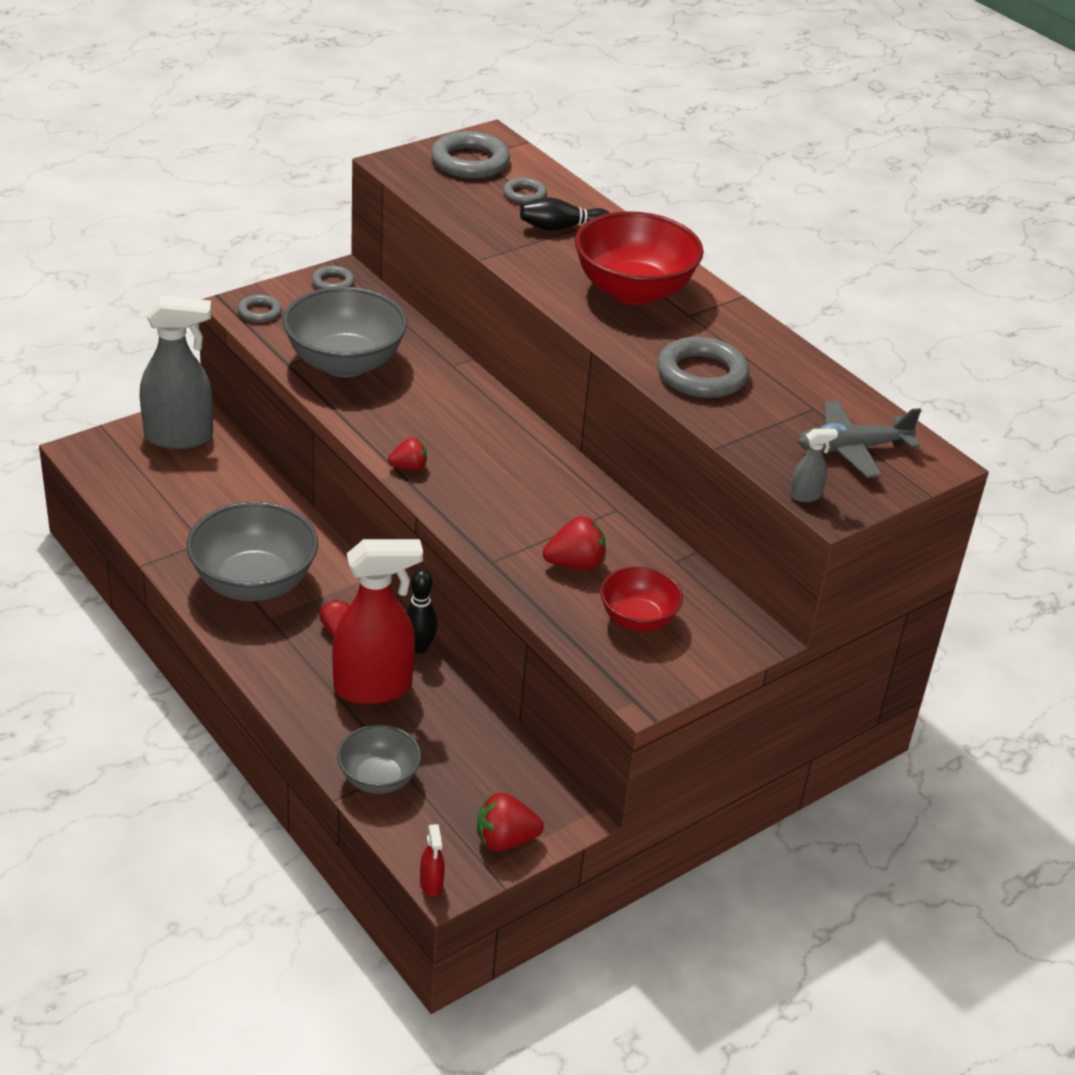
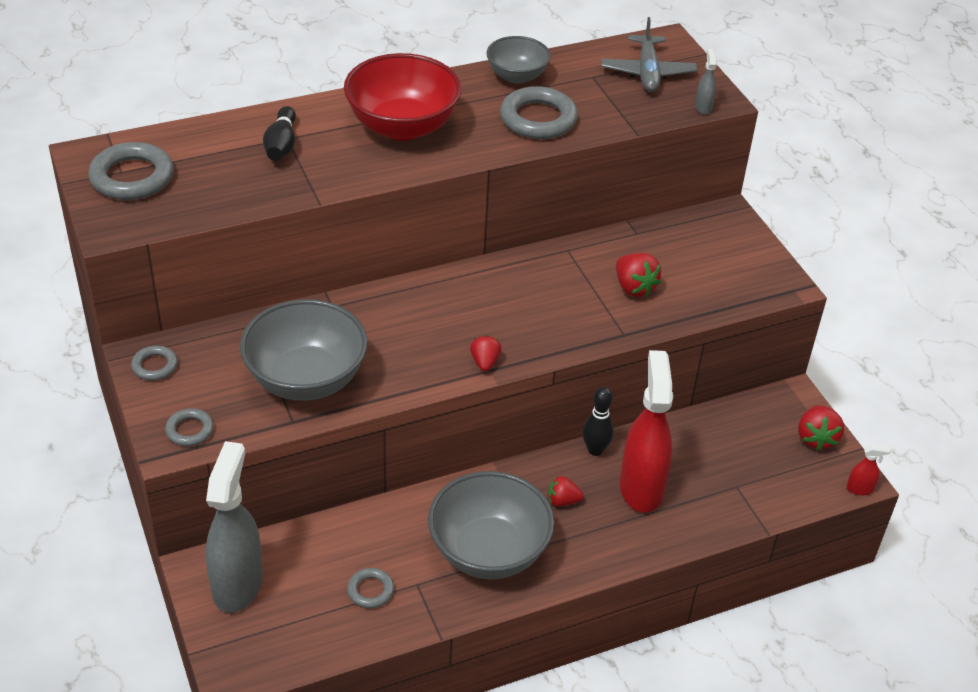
camera: 75 degrees left, 5 degrees up
grey bowl [337,725,421,794] -> grey bowl moved to [486,36,551,84]
grey ring [503,178,547,204] -> grey ring moved to [347,568,394,608]
red strawberry [543,516,606,570] -> red strawberry turned 150 degrees clockwise [616,253,661,297]
red bowl [600,566,683,632] -> none

